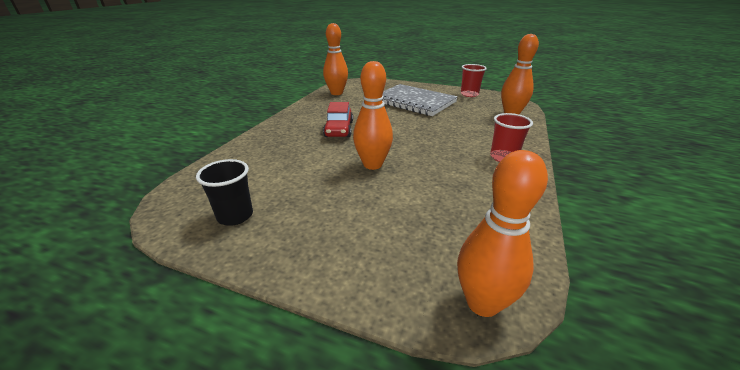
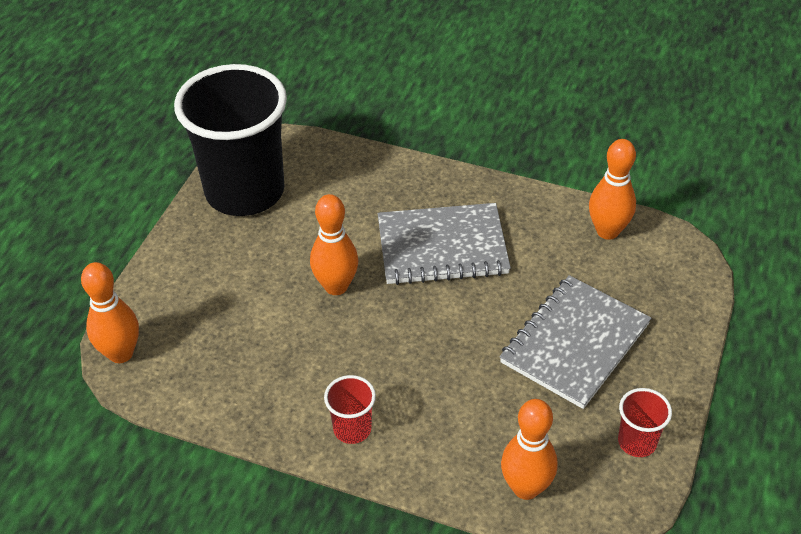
camera: 90 degrees right, 15 degrees up
black cup [196,159,253,226] -> black cup [174,64,287,216], size x2.49
red car [323,102,353,137] -> grey notebook [378,203,511,285]

